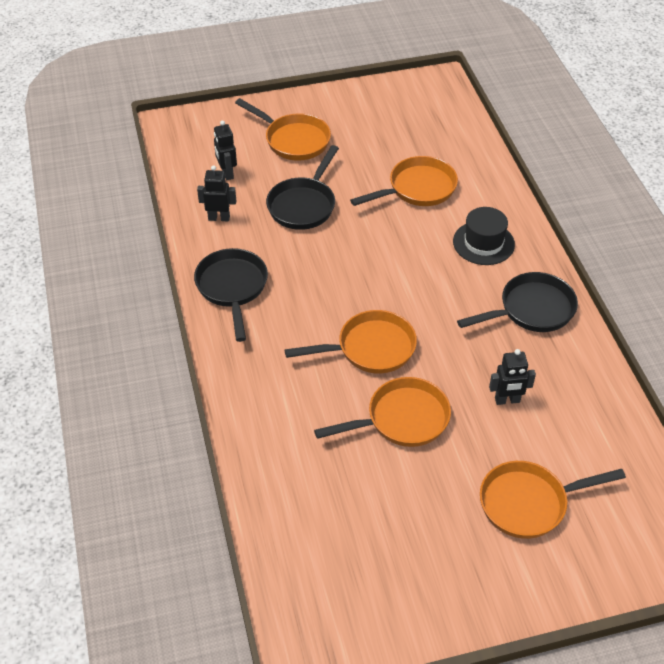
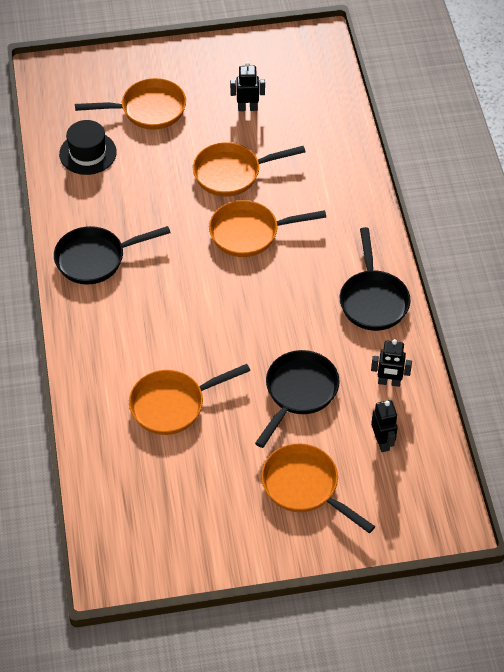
camera: 175 degrees left, 5 degrees up
black hat [453,207,515,265] -> black hat moved to [59,120,117,175]
black robot [489,349,536,405] -> black robot moved to [230,62,265,111]

